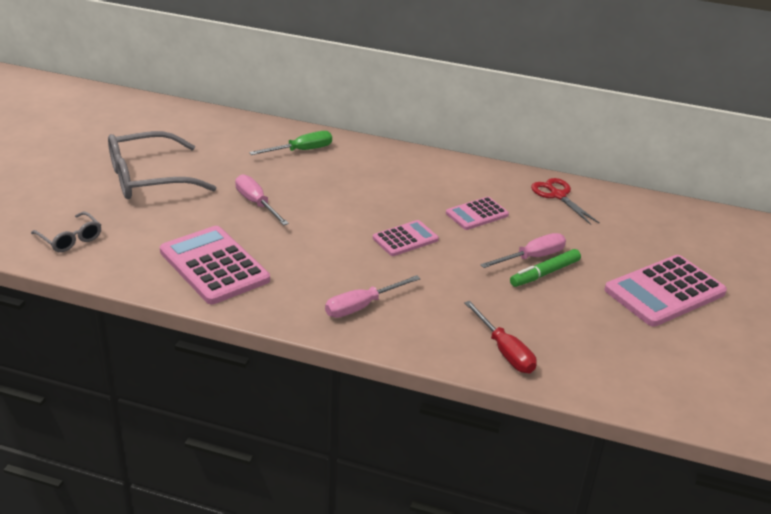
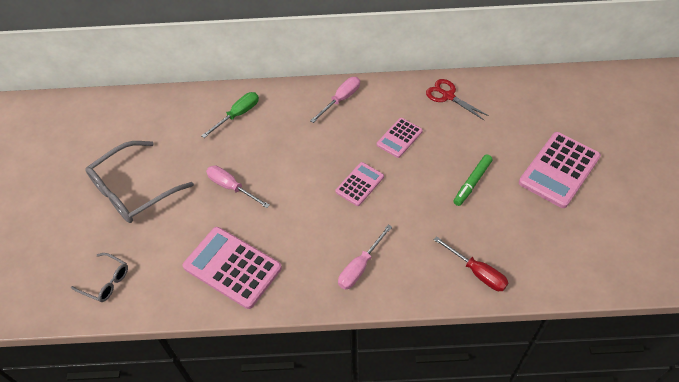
camera: 15 degrees left, 20 degrees up
pink screwdriver [480,233,566,268] -> pink screwdriver moved to [310,77,360,123]

